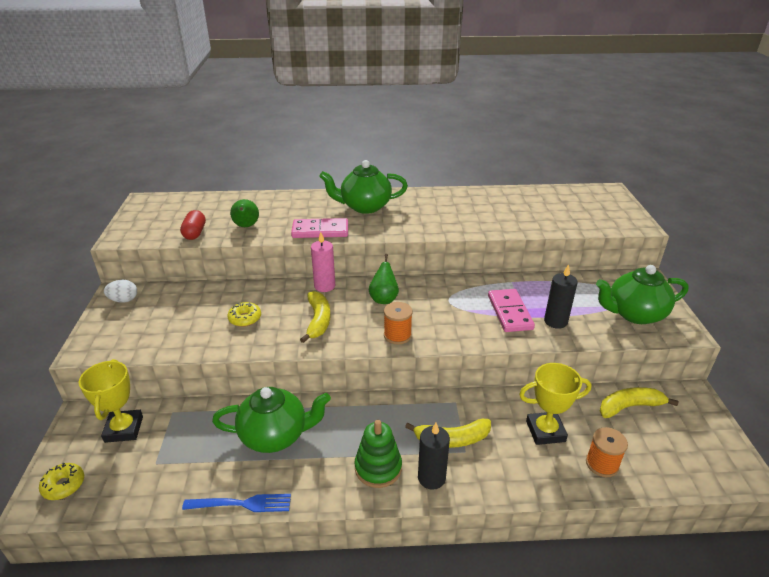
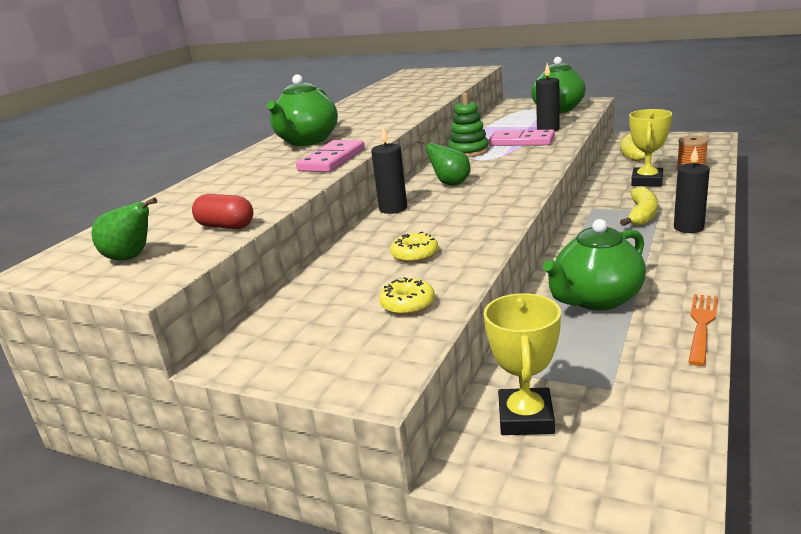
camera: 60 degrees left, 10 degrees down
yellow donut [39,463,84,500] -> yellow donut moved to [379,277,435,315]
yellow trophy [79,359,143,443] -> yellow trophy turned 75 degrees clockwise [484,293,561,435]
white egg [104,280,137,303] -> none
blue fork [182,494,291,512] -> orange fork [688,294,718,366]
green teapot [212,387,331,453] -> green teapot turned 150 degrees counterclockwise [543,219,646,311]
green pear [230,199,259,227] -> green pear moved to [91,198,157,260]
yellow banana [300,291,331,343] -> none
pink candle [311,232,335,292] -> black candle [371,127,407,214]
green stacking toy [355,420,402,488] -> green stacking toy moved to [448,93,489,157]
orange spool [384,302,413,345] -> none

